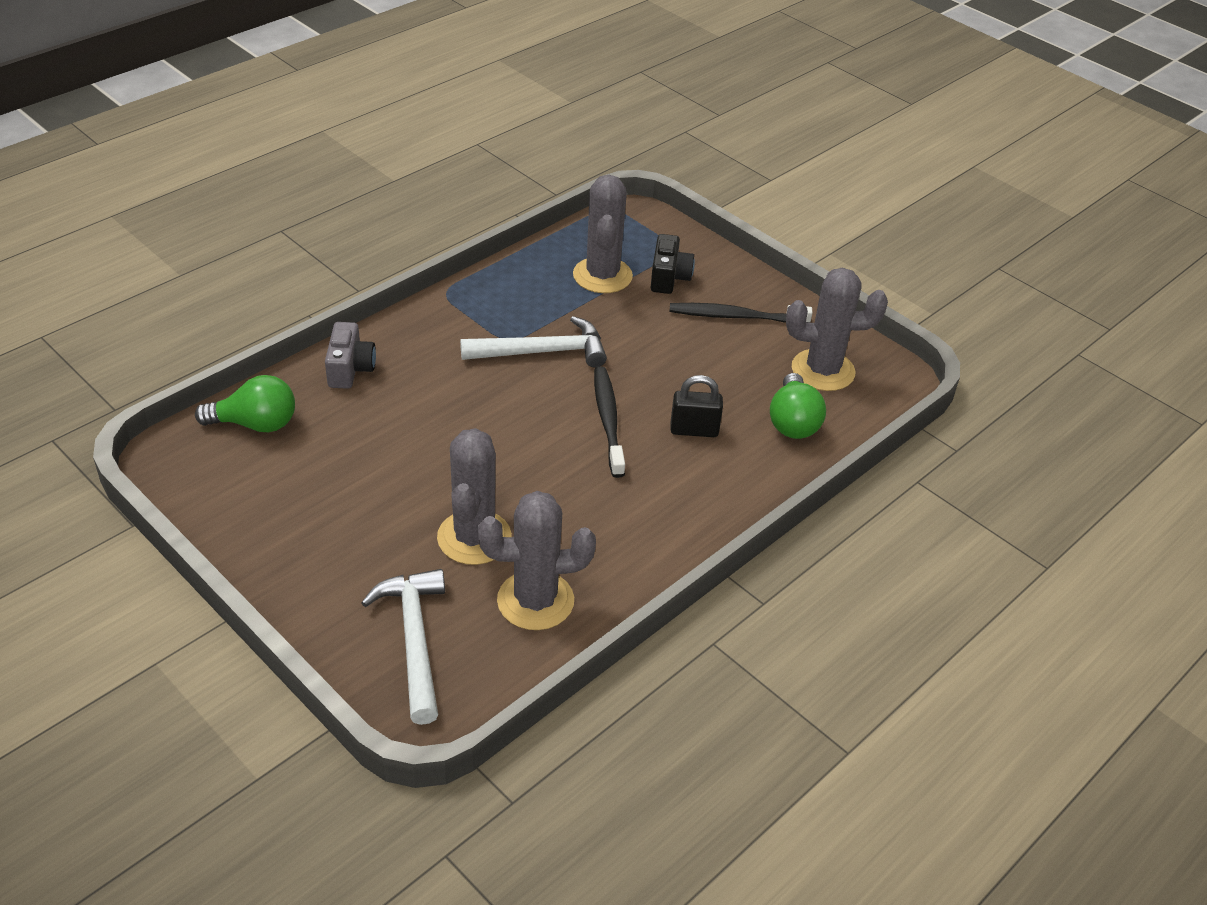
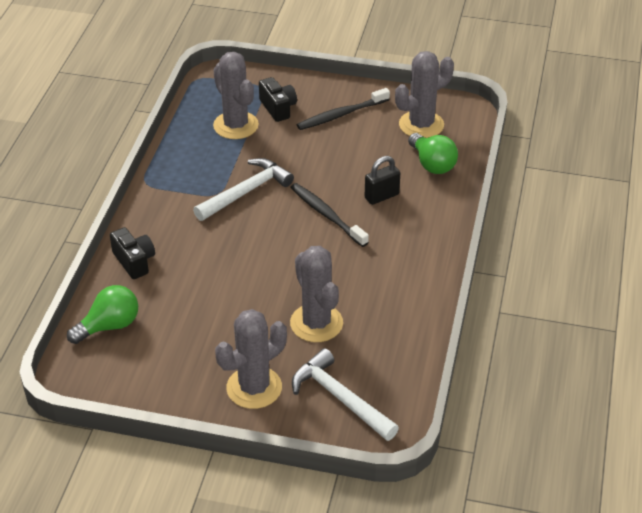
camera: 30 degrees left, 0 degrees up
grey camera [325,322,376,389] -> black camera [110,227,155,279]
grey cactus [478,491,596,630] -> grey cactus moved to [215,309,287,409]

